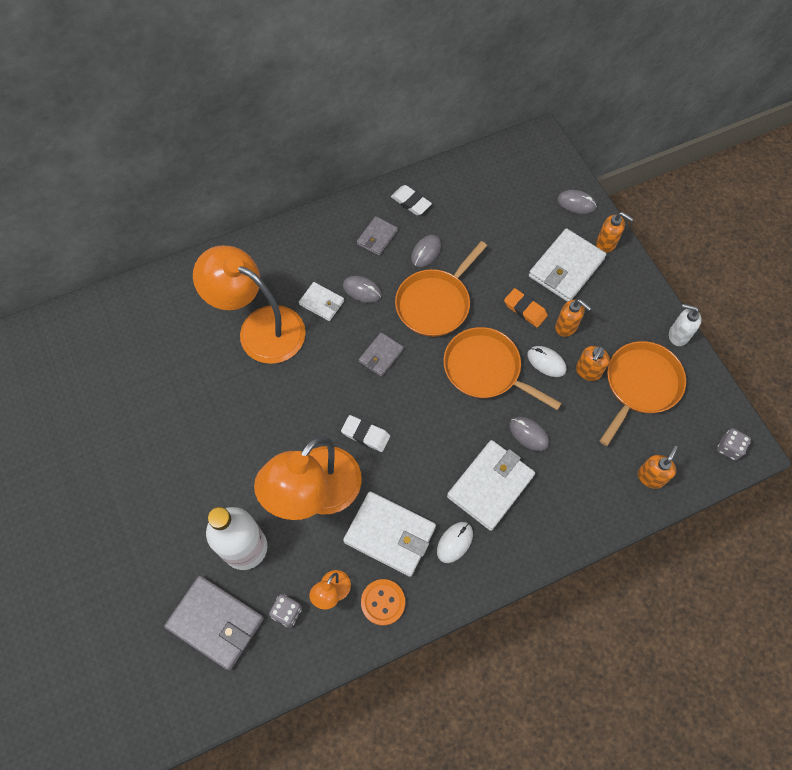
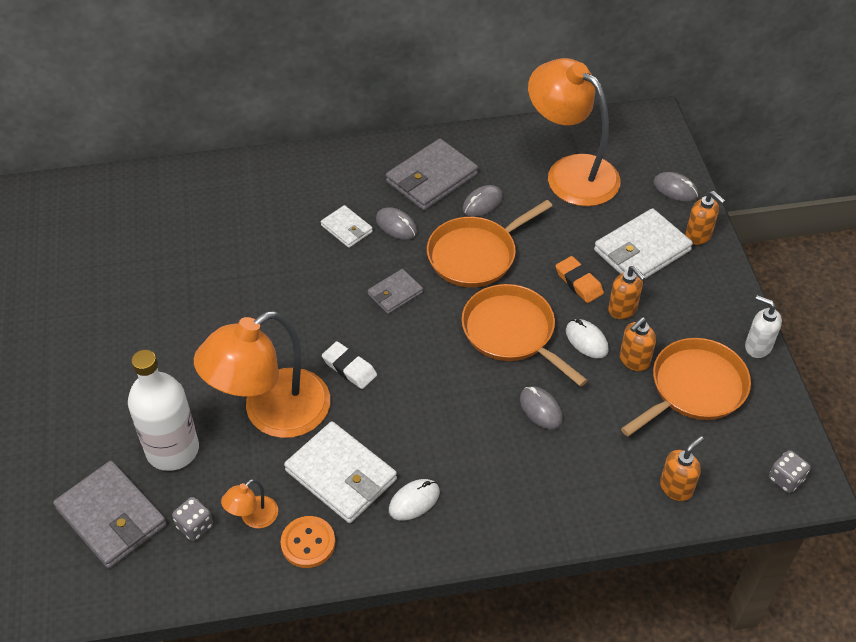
camera: 15 degrees right, 15 degrees down
orange lamp [193,245,306,364] -> orange lamp moved to [528,58,620,206]
grey wallet [357,216,398,256] -> grey wallet [386,139,478,210], size x1.81
white eraser [391,185,432,215] -> none
white wallet [447,440,535,531] -> none

